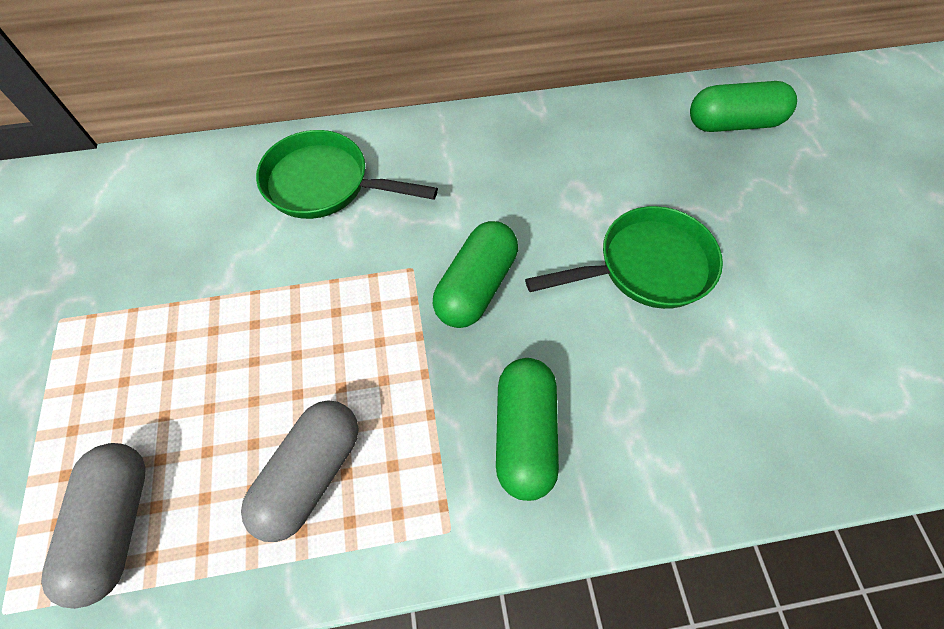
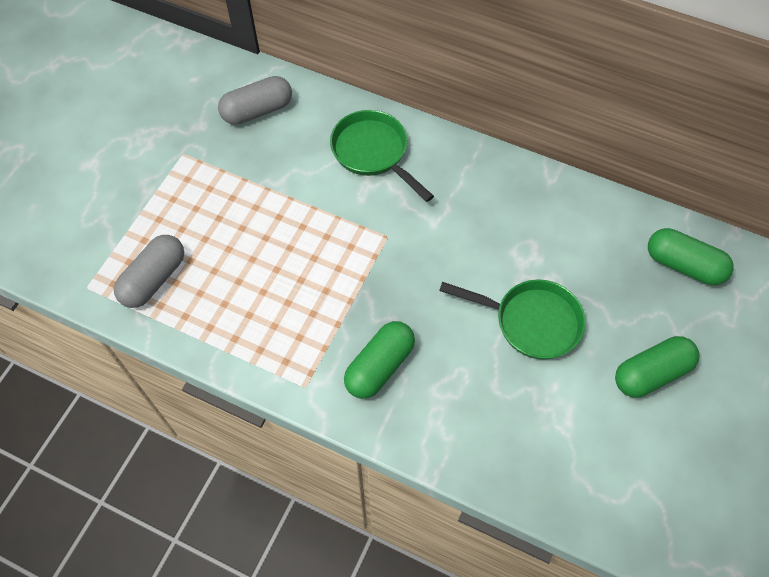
camera: 35 degrees right, 0 degrees up
grey capsule [241,400,359,542] -> grey capsule moved to [218,76,292,125]
green capsule [433,221,518,328] -> green capsule moved to [615,336,699,398]

